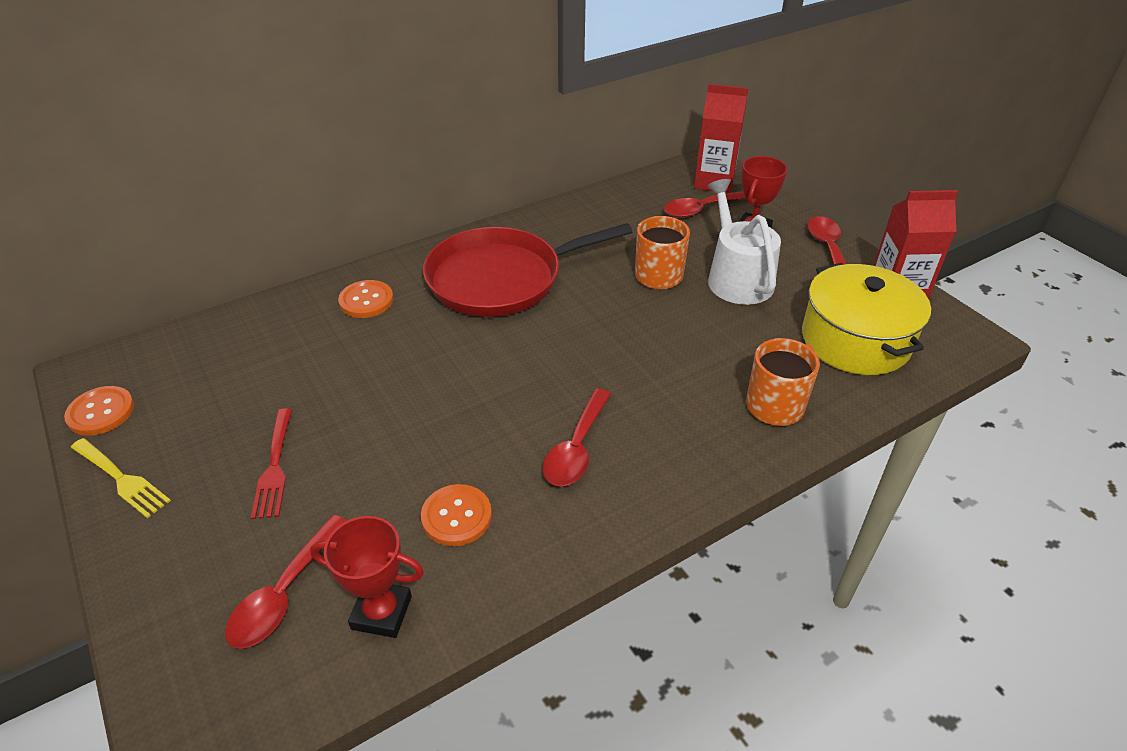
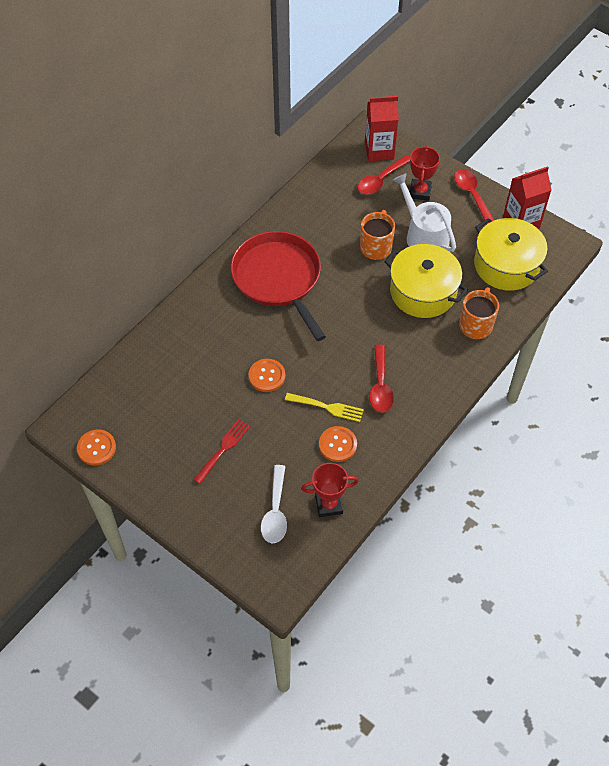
camera: 20 degrees left, 15 degrees up
yellow fork [71,438,171,518] -> yellow fork moved to [285,393,364,422]
red spoon [225,515,347,649] -> white spoon [261,465,287,543]
red fork [251,408,292,519] -> red fork turned 120 degrees counterclockwise [193,419,250,484]
orange button [338,280,394,318] -> orange button moved to [249,359,285,392]
red pan [423,223,632,317] -> red pan turned 105 degrees clockwise [231,231,326,341]
none -> yellow pot [384,244,468,318]

